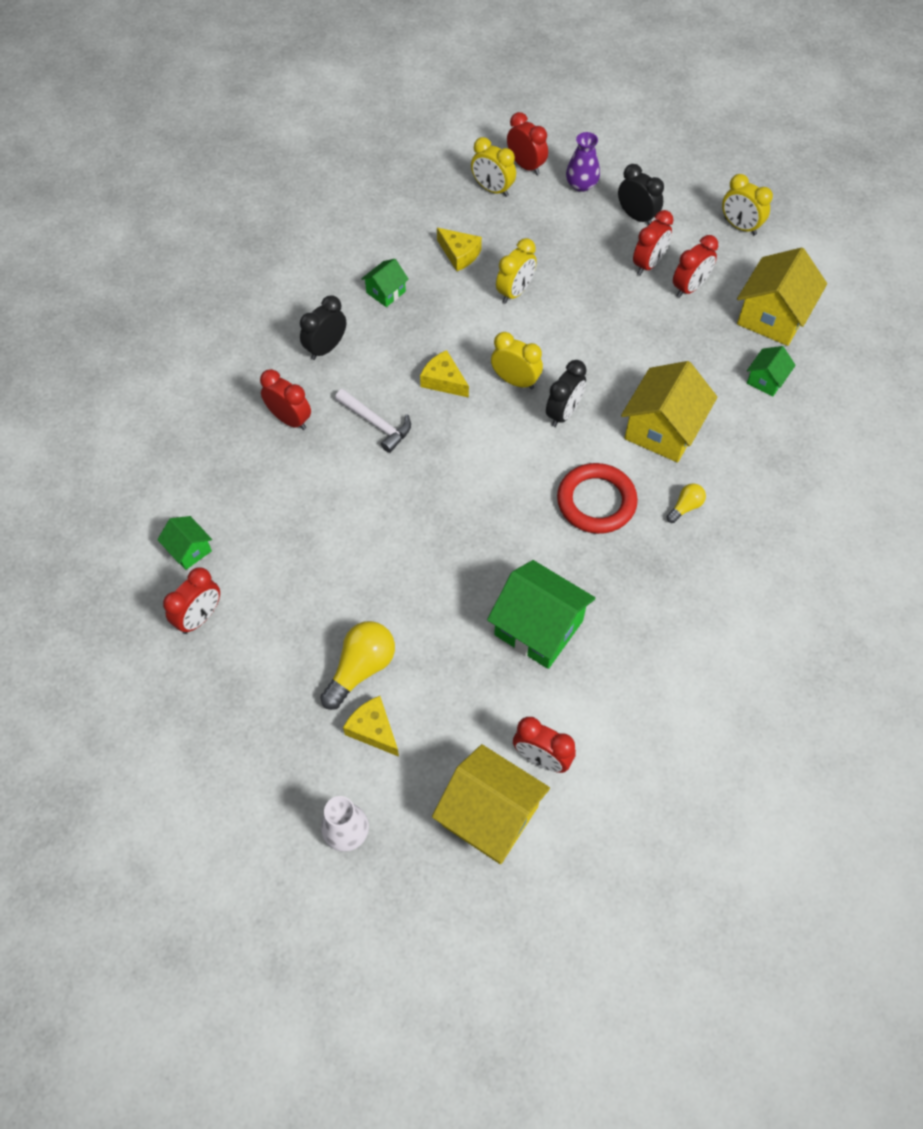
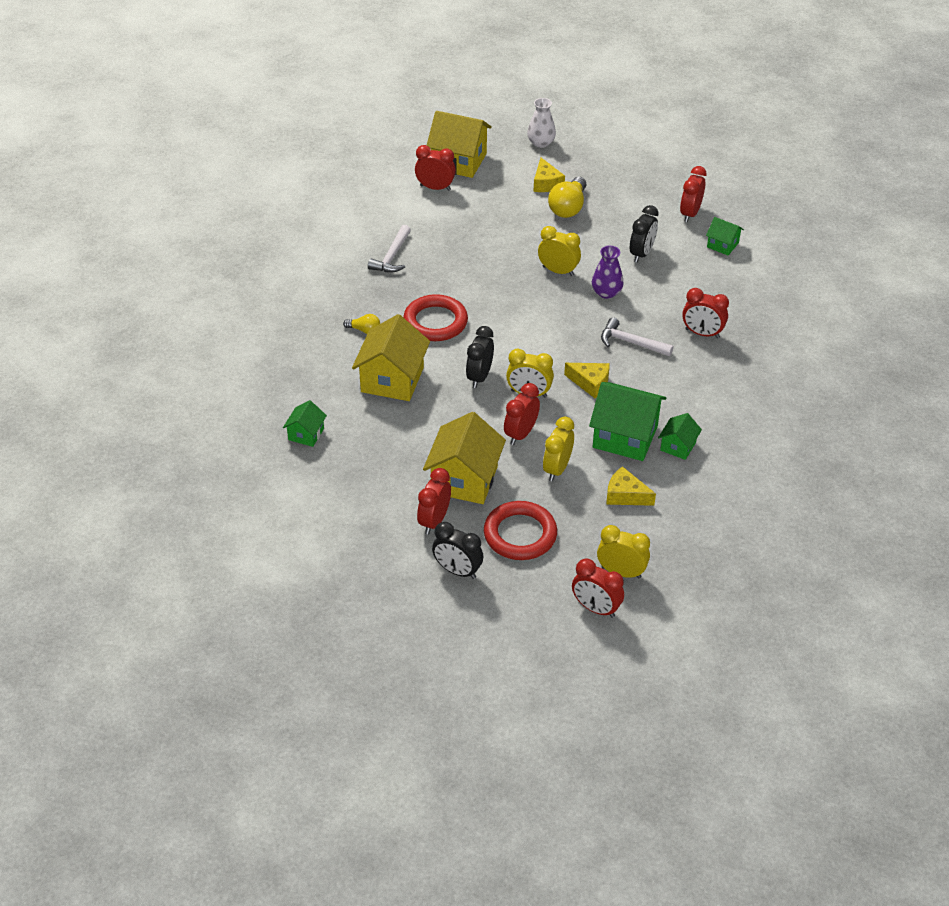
camera: 165 degrees right, 15 degrees down
black clock [300,295,346,360] -> black clock moved to [630,205,659,263]
yellow cheese [343,696,399,757] -> yellow cheese turned 45 degrees clockwise [534,158,565,192]
green house [487,560,595,669] -> green house moved to [589,382,666,461]
purple vase [566,132,600,192] -> purple vase moved to [592,246,624,299]
yellow light bulb [667,483,706,523] -> yellow light bulb turned 105 degrees counterclockwise [343,314,380,334]
red clock [673,235,718,298] -> red clock moved to [504,383,540,445]
yellow clock [722,174,773,235] -> yellow clock moved to [538,226,581,276]
yellow house [737,247,827,346] -> yellow house moved to [423,412,506,504]
none -> white hammer [368,225,411,273]
none -> red ring [484,501,557,560]

